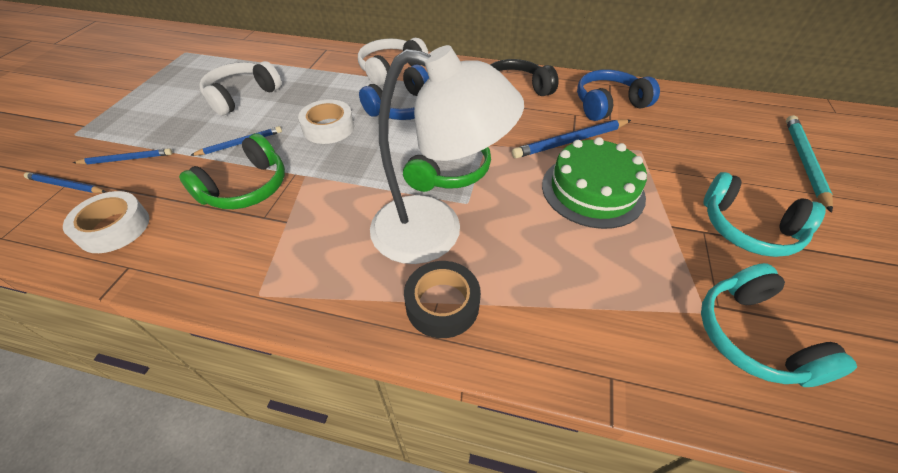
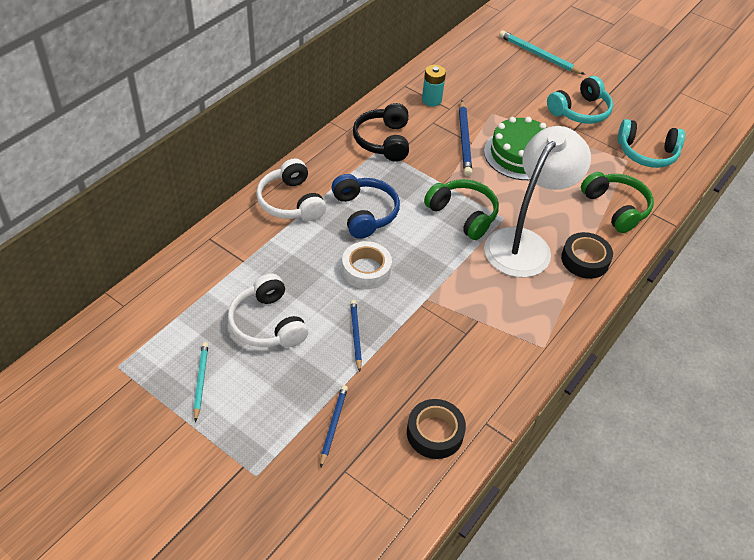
camera: 70 degrees left, 0 degrees up
blue pencil [24,172,106,193] -> none
white tape [63,191,149,253] -> black tape [407,399,466,459]
green headphones [179,133,285,209] -> green headphones moved to [581,172,654,233]
blue headphones [577,70,660,121] -> turquoise battery [422,65,446,107]
none -> turquoise pencil [193,342,208,422]

